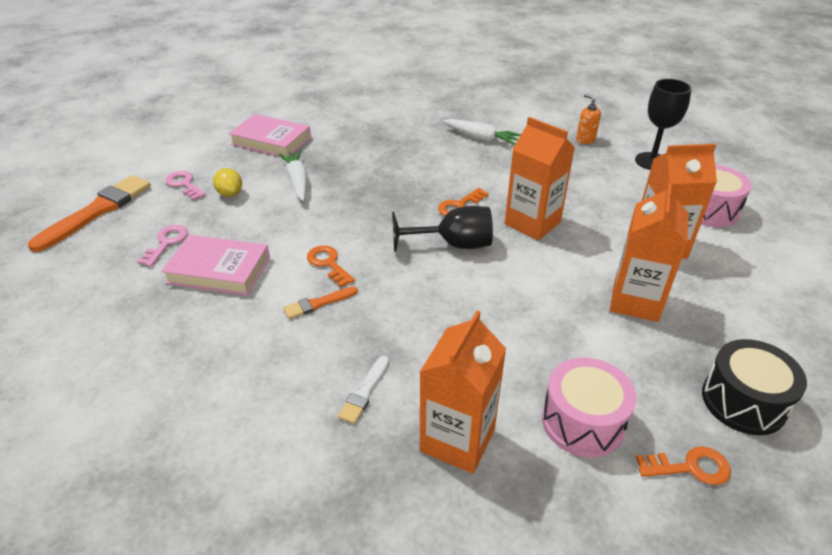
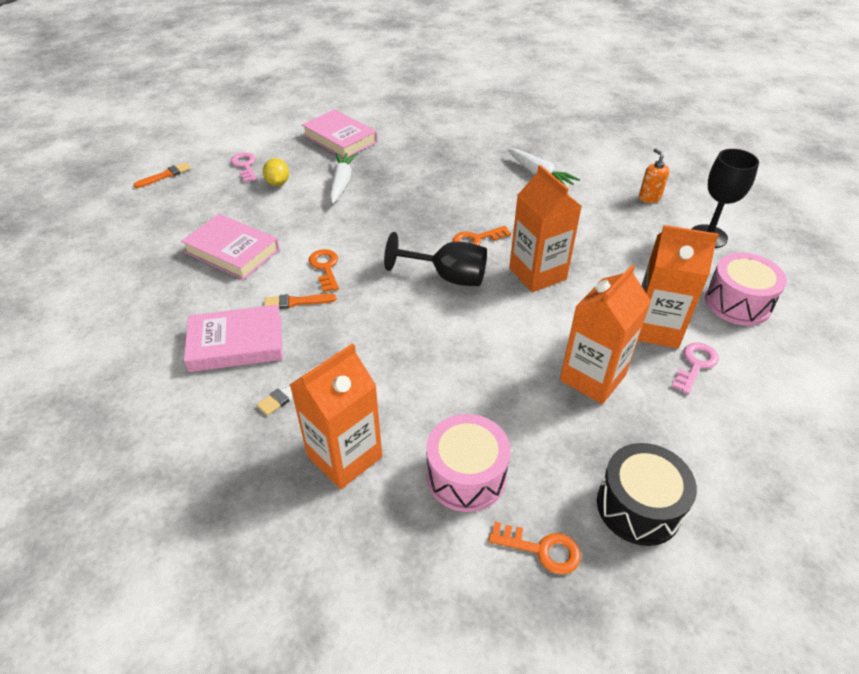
camera: 20 degrees right, 5 degrees up
orange brush [28,175,151,252] -> orange brush [133,162,191,188], size x0.49
pink key [137,225,188,267] -> pink key moved to [671,343,719,395]
none -> pink book [184,305,283,372]

